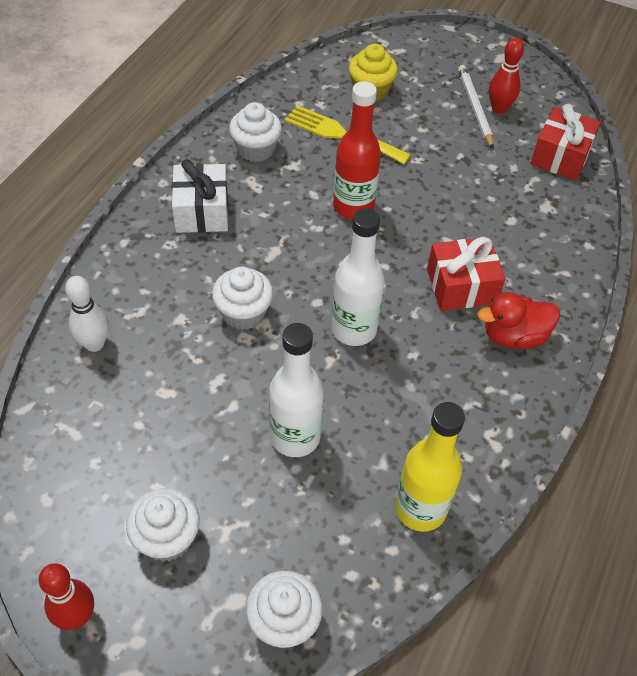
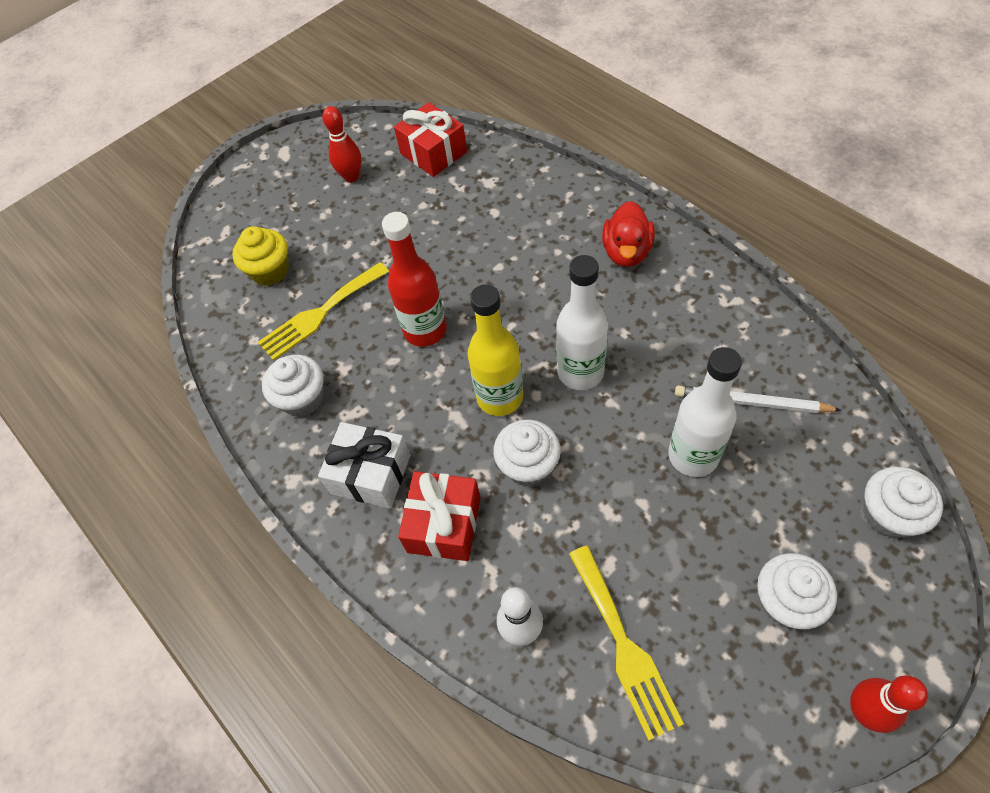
camera: 60 degrees left, 5 degrees up
yellow bottle [395,402,465,532] -> yellow bottle moved to [467,284,523,416]
red gift [427,237,505,311] -> red gift moved to [398,471,480,561]
white pencil [458,65,493,149] -> white pencil moved to [675,385,841,413]
none -> yellow fork [569,546,684,741]

